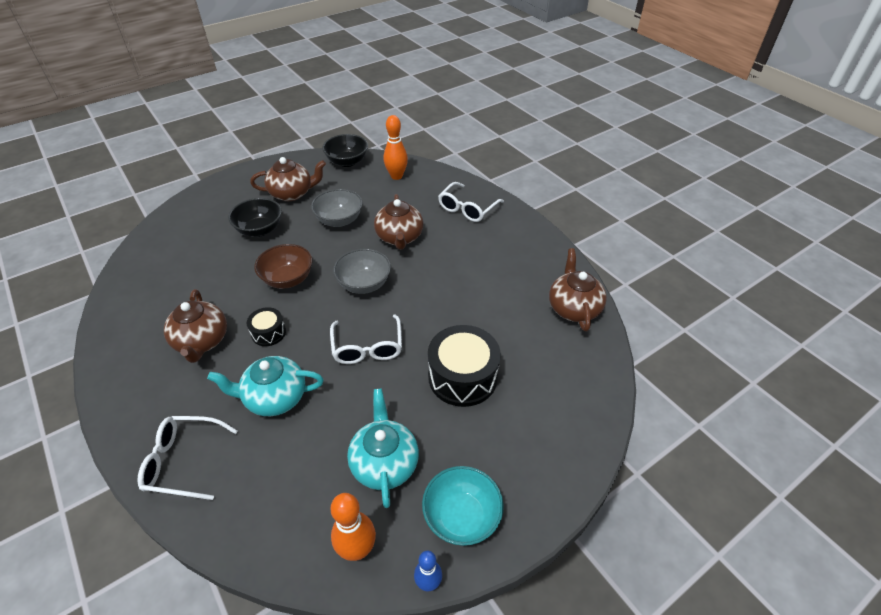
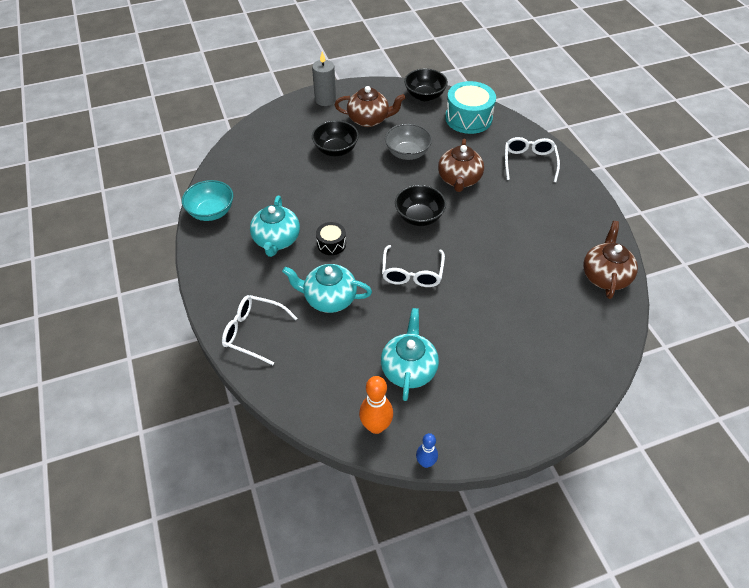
camera: 15 degrees right, 5 degrees up
brown teapot [164,289,227,363] -> turquoise teapot [250,196,300,257]
brown bowl [254,244,312,289] -> none
grey bowl [333,249,391,294] -> black bowl [395,185,446,226]
orange bowling pin [383,115,408,180] -> turquoise drum [445,81,496,134]
turquoise bowl [422,466,504,546] -> turquoise bowl moved to [182,180,233,221]
black drum [428,325,501,407] -> none
white glasses [438,182,504,222] -> white glasses turned 135 degrees clockwise [505,137,560,182]
none -> grey candle [312,52,336,106]

